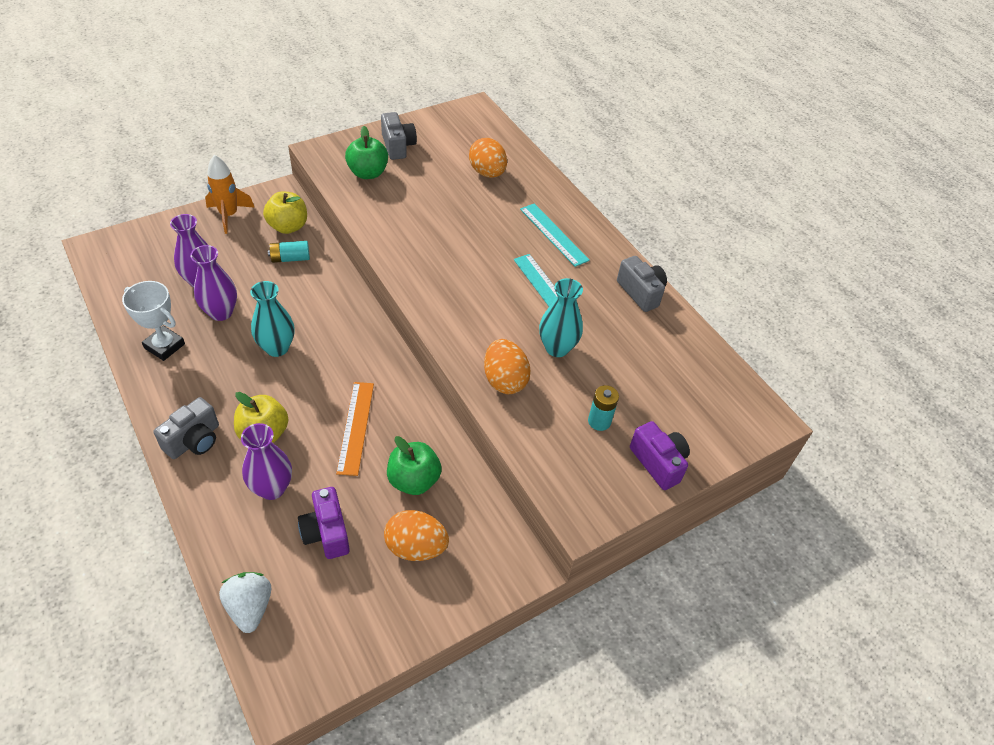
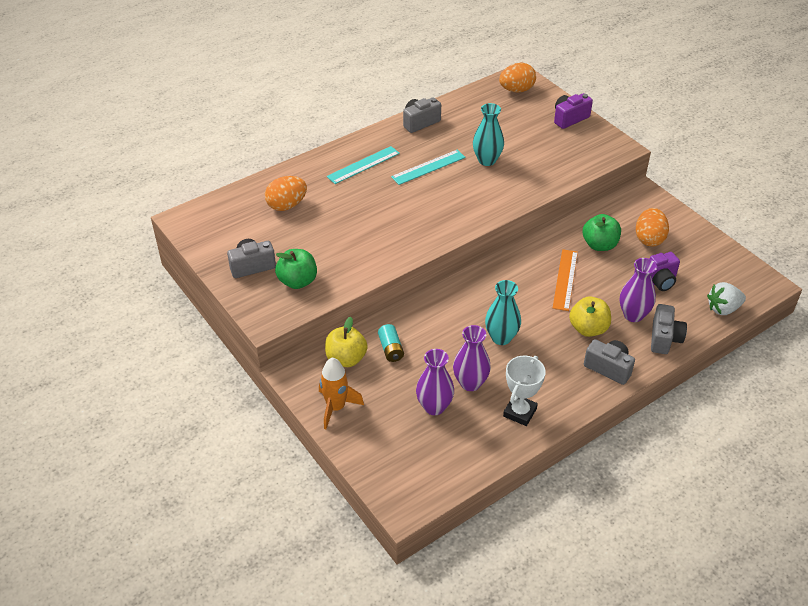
camera: 90 degrees left, 5 degrees down
orange ruler [336,382,374,476] -> orange ruler turned 75 degrees counterclockwise [552,249,578,311]
orange egg [484,339,531,394] -> orange egg moved to [499,63,536,92]
turquoise battery [588,385,619,431] -> none
none -> grey camera [651,304,687,354]

